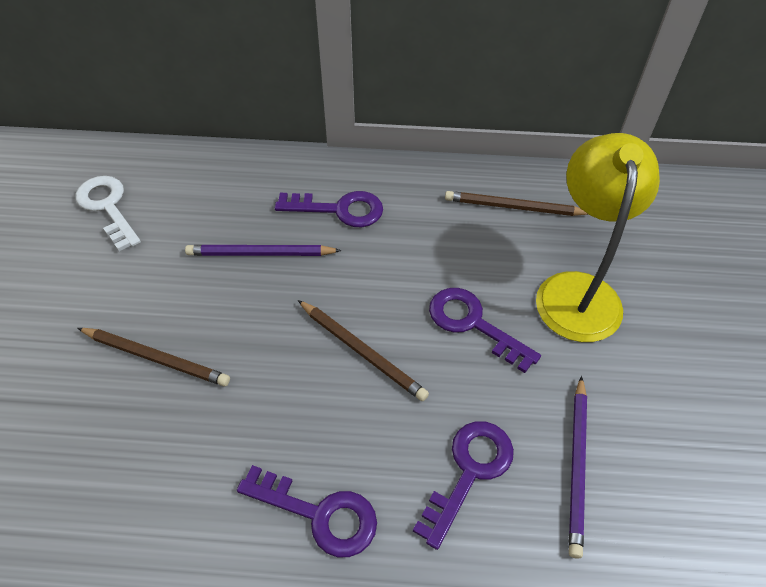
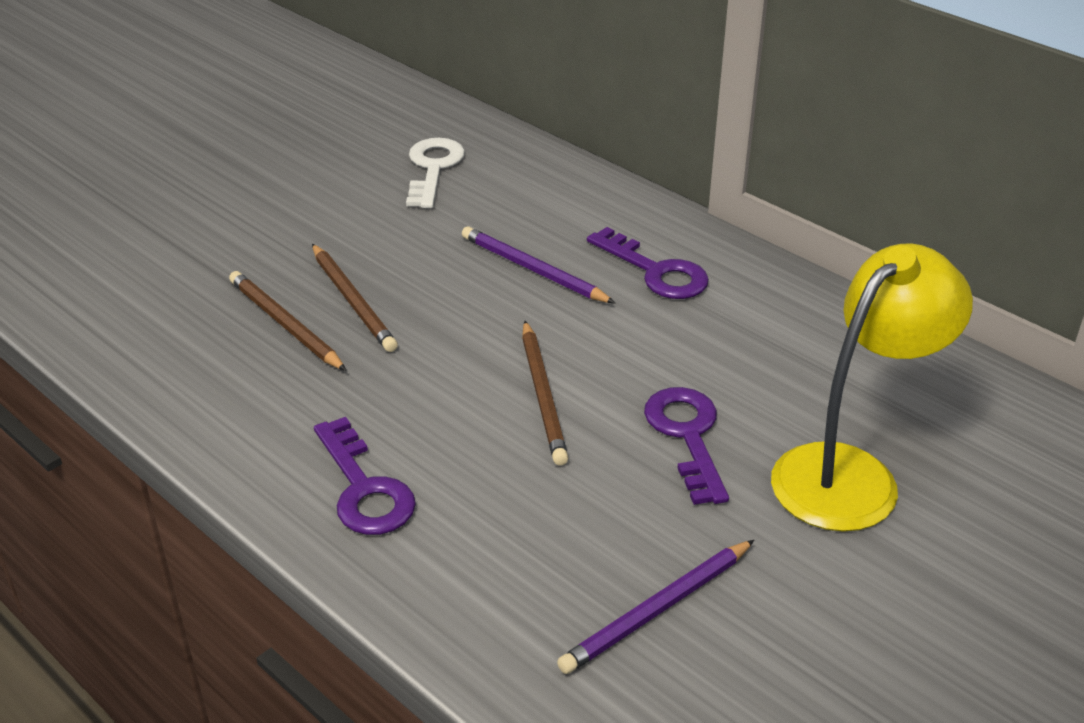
camera: 40 degrees right, 15 degrees down
purple key [413,421,514,550] -> none
brown pencil [445,191,588,216] -> brown pencil moved to [229,271,347,371]

